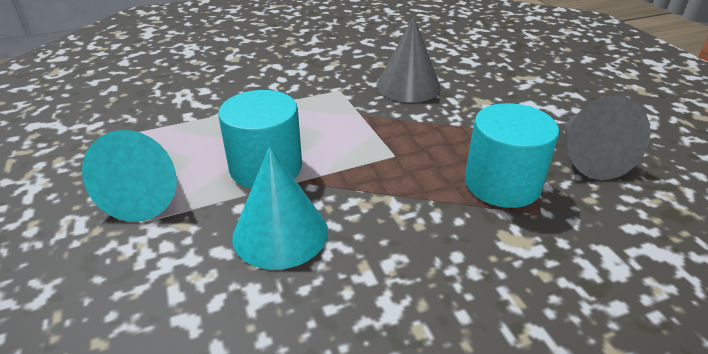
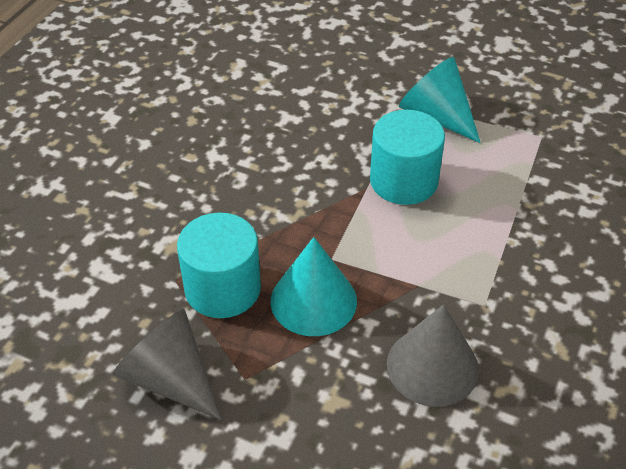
camera: 135 degrees right, 10 degrees up
turquoise cone [232,147,328,270] -> turquoise cone moved to [271,237,357,336]

